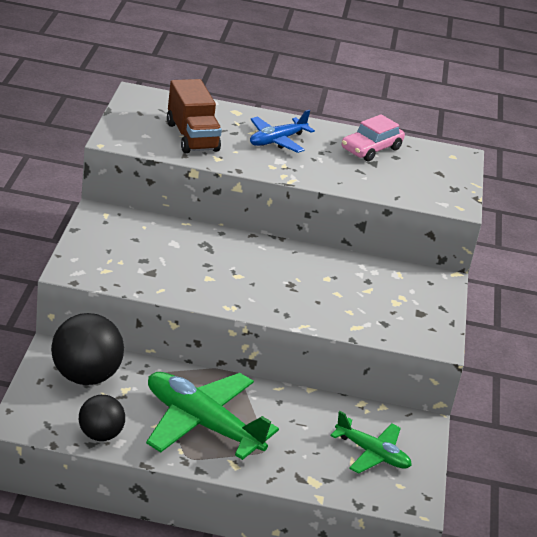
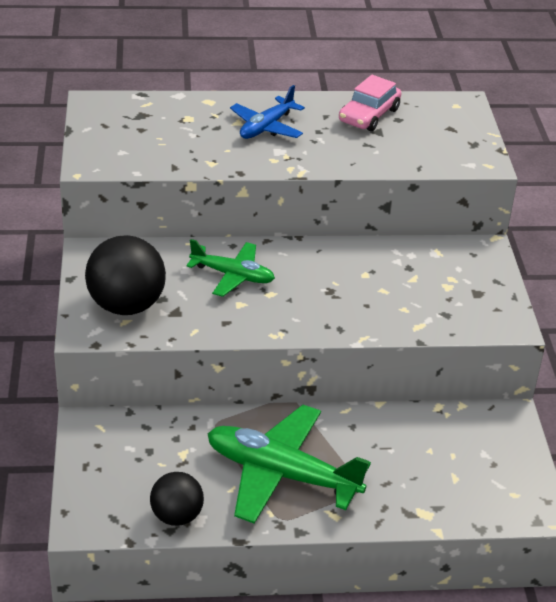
camera: 10 degrees left, 5 degrees up
black ball [51,313,124,385] -> black ball moved to [85,235,166,315]
brown truck [167,79,222,153] -> none
green plane [330,411,412,474] -> green plane moved to [186,239,275,297]

